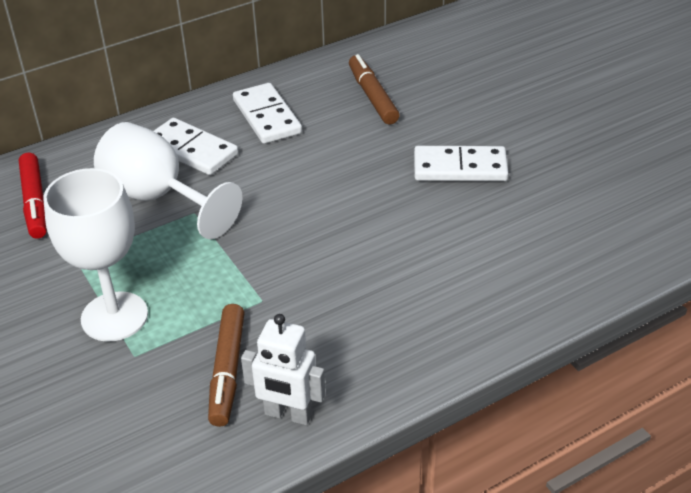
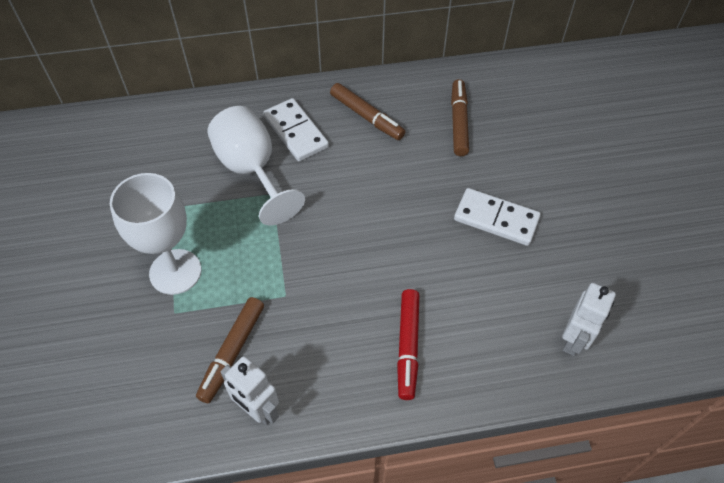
camera: 20 degrees right, 15 degrees up
red marker [19,153,47,239] -> red marker moved to [397,289,419,400]
white domino [233,83,302,144] -> brown marker [330,83,405,140]
none -> white robot [562,283,616,356]

